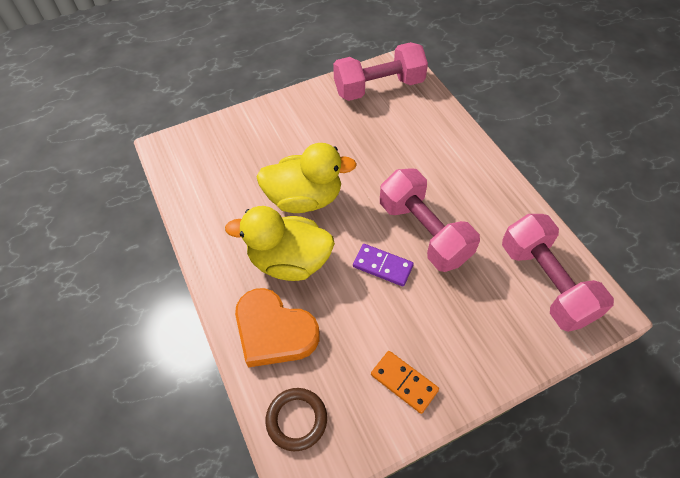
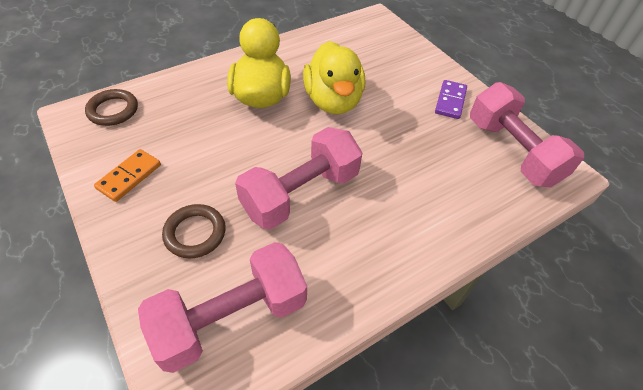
camera: 80 degrees right, 5 degrees down
orange heart [235,288,320,367] -> none
purple domino [353,244,414,286] -> purple domino moved to [435,80,467,119]
none -> brown ring [162,204,226,259]

